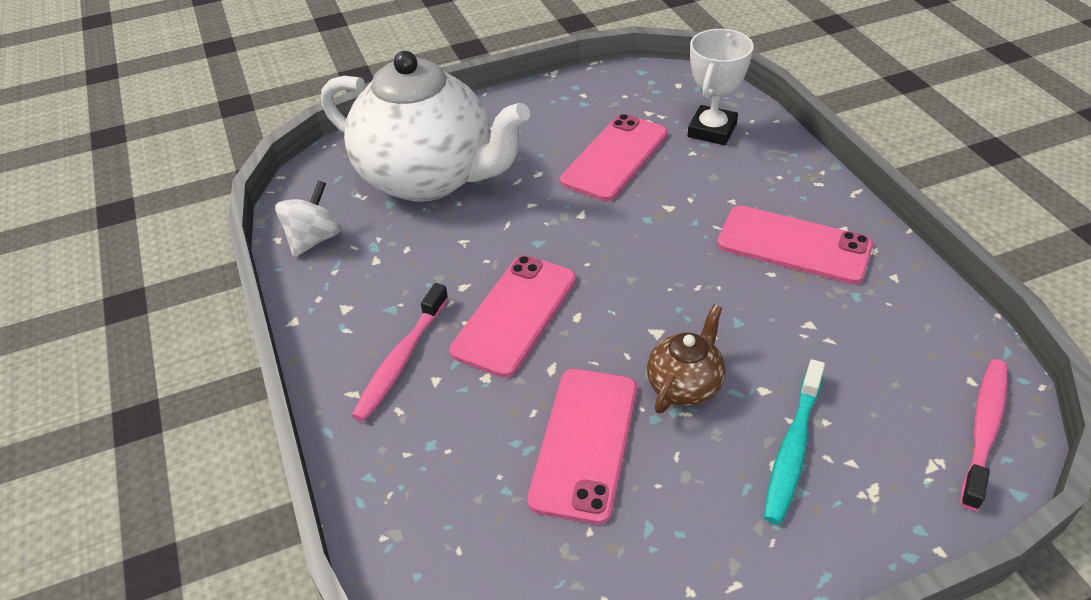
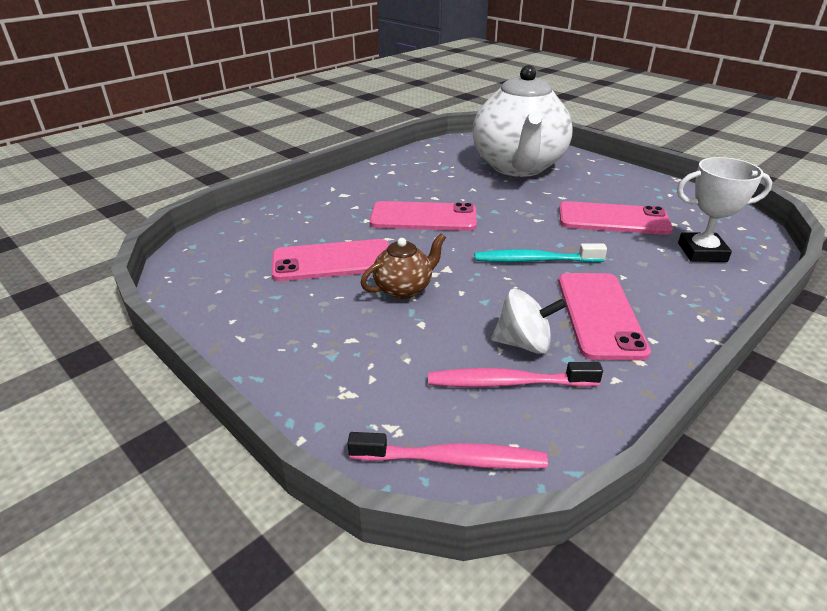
camera: 65 degrees right, 10 degrees down
white spinning top [275,180,342,257] -> white spinning top moved to [491,289,567,354]
pink toothbrush [351,283,449,422] -> pink toothbrush moved to [428,362,603,387]
brown teapot [647,304,726,413] -> brown teapot turned 45 degrees counterclockwise [361,233,446,299]
turquoise toothbrush [763,359,825,525] -> turquoise toothbrush moved to [475,243,607,262]

